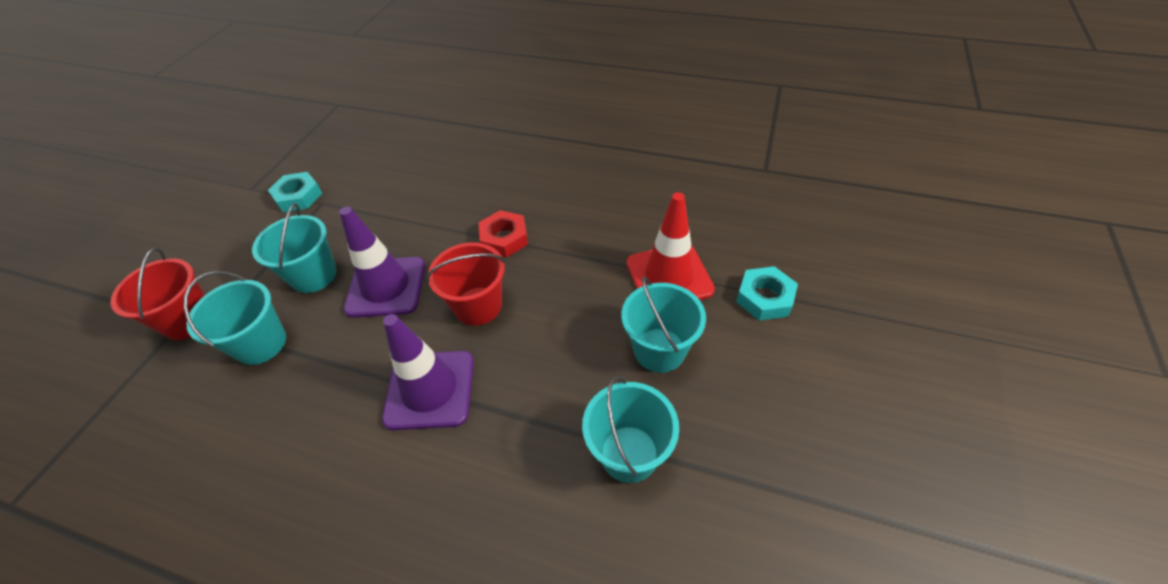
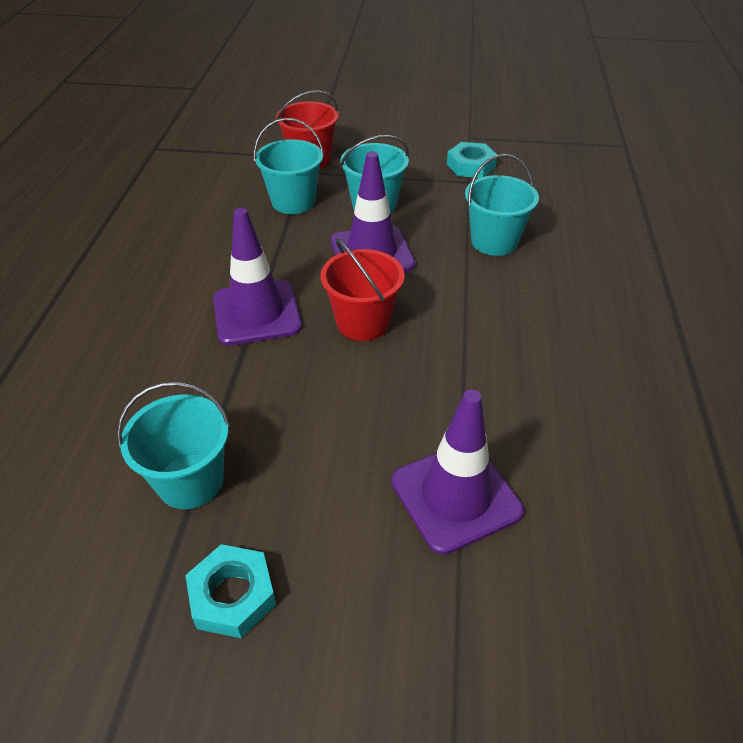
camera: 75 degrees right, 5 degrees down
red nut [479,210,528,258] -> none
turquoise bucket [621,277,706,373] -> turquoise bucket moved to [465,154,539,256]
red traffic cone [627,192,715,300] -> purple traffic cone [392,390,524,555]
turquoise nut [736,266,798,321] -> turquoise nut moved to [185,544,276,639]

